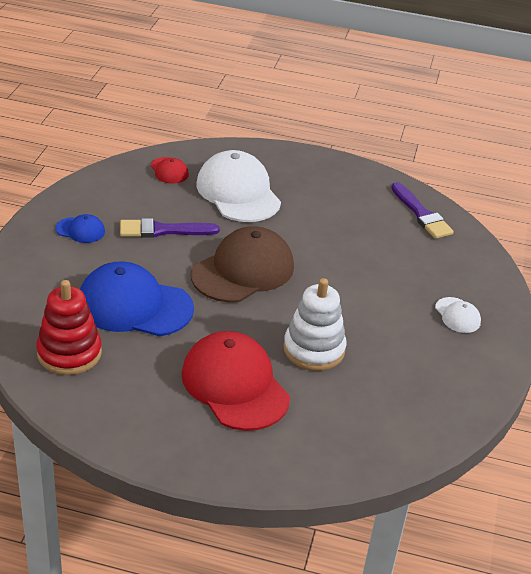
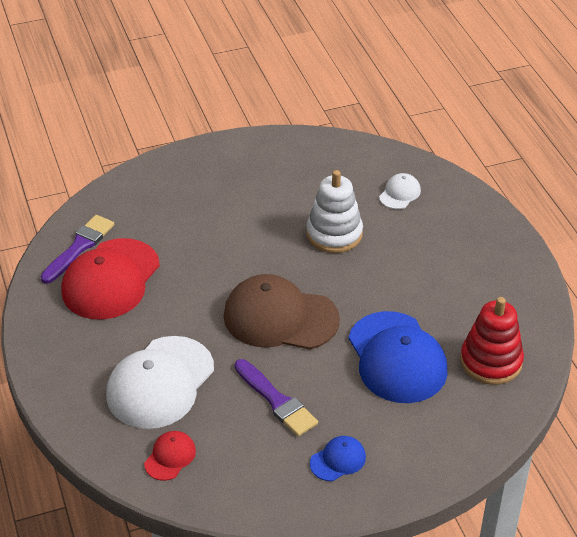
camera: 120 degrees left, 5 degrees up
blue cap [55,214,105,243] -> blue cap turned 75 degrees clockwise [310,436,366,481]
red cap [181,331,290,431] -> red cap moved to [61,238,160,320]
white cap [435,297,481,333] -> white cap moved to [379,173,421,209]

